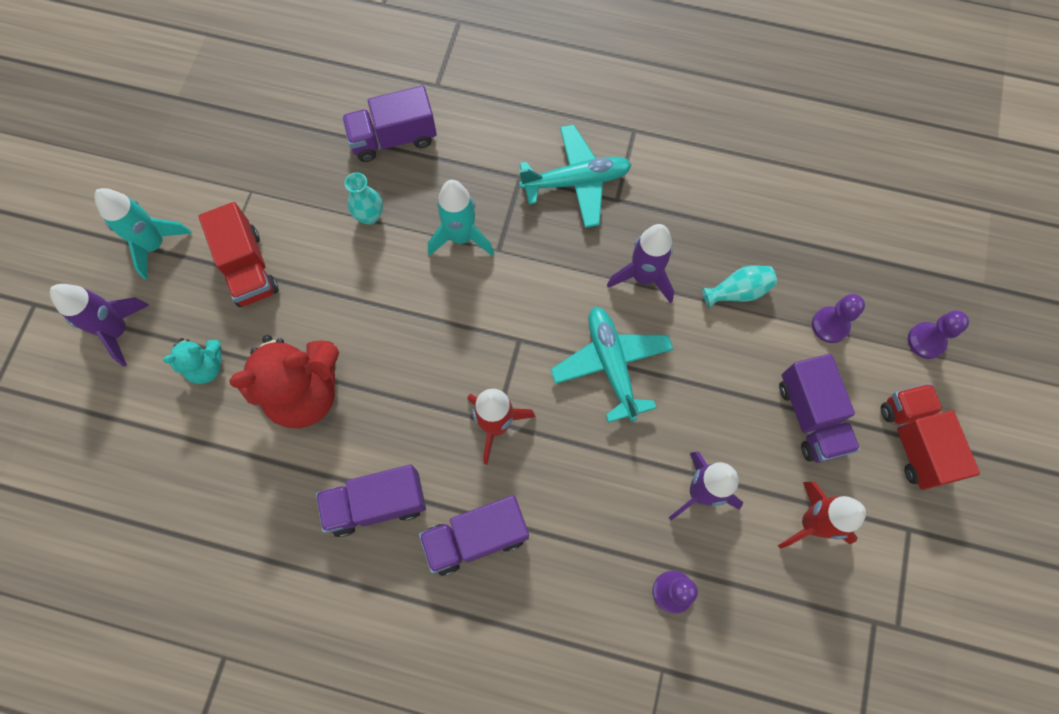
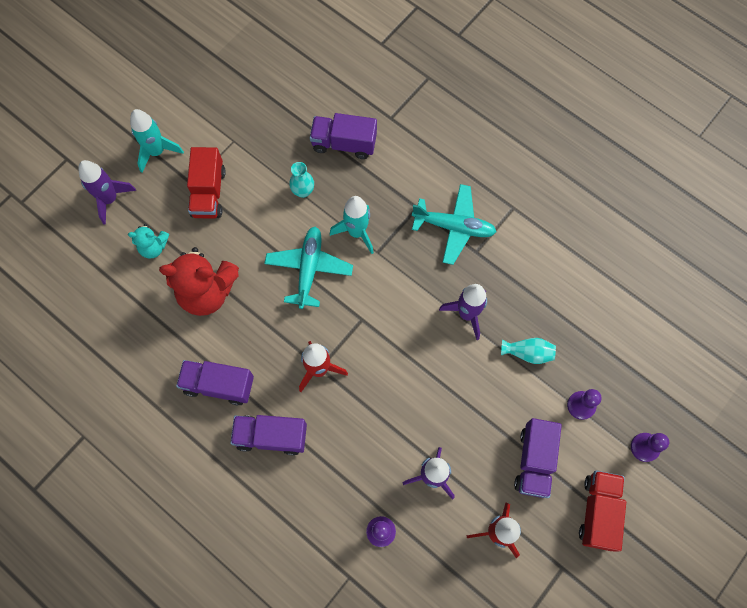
camera: 25 degrees right, 0 degrees up
turquoise plane [551,307,673,423] -> turquoise plane moved to [264,226,353,309]

